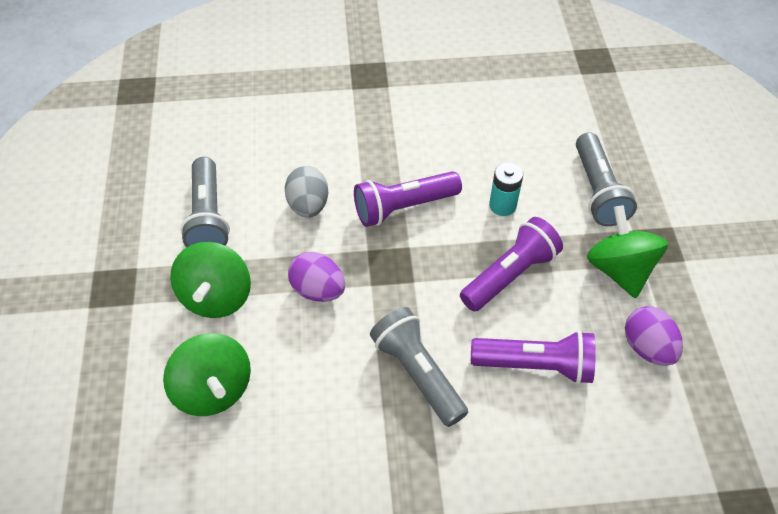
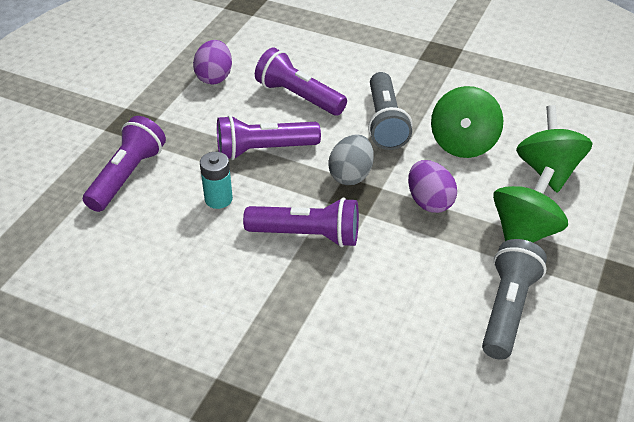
camera: 150 degrees left, 10 degrees down
grey egg [285,166,329,218] -> grey egg moved to [328,135,374,185]
grey flashlight [576,132,637,226] -> purple flashlight [83,116,166,212]
green spinning top [587,205,668,298] -> green spinning top moved to [431,86,504,158]

